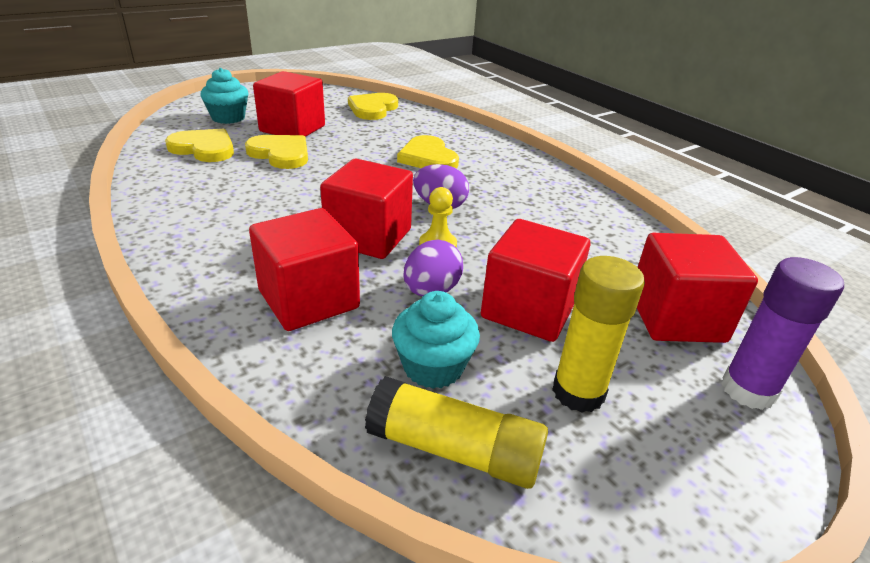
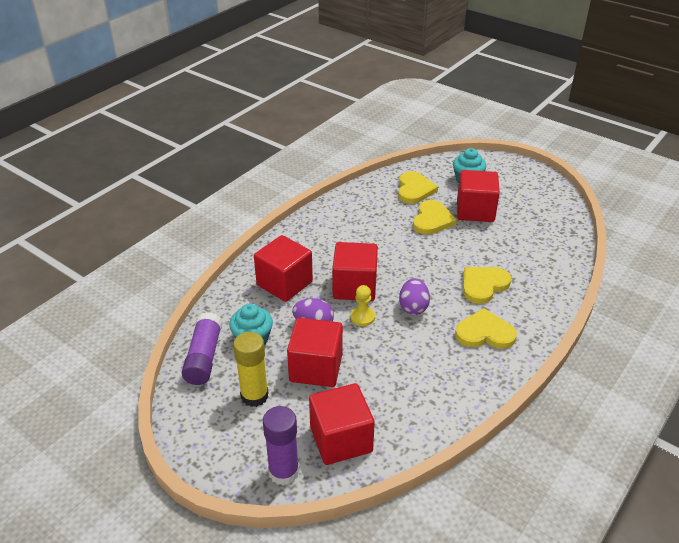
camera: 75 degrees right, 5 degrees up
yellow heart [348,93,398,120] -> yellow heart moved to [455,308,517,349]
yellow glue stick [365,376,548,489] -> purple glue stick [182,312,222,385]

